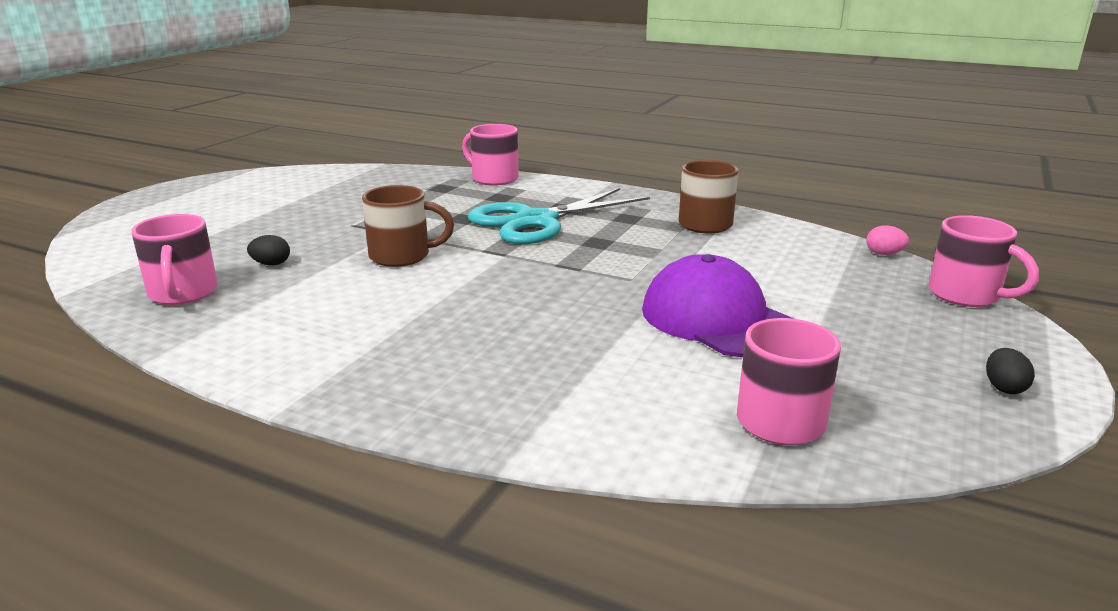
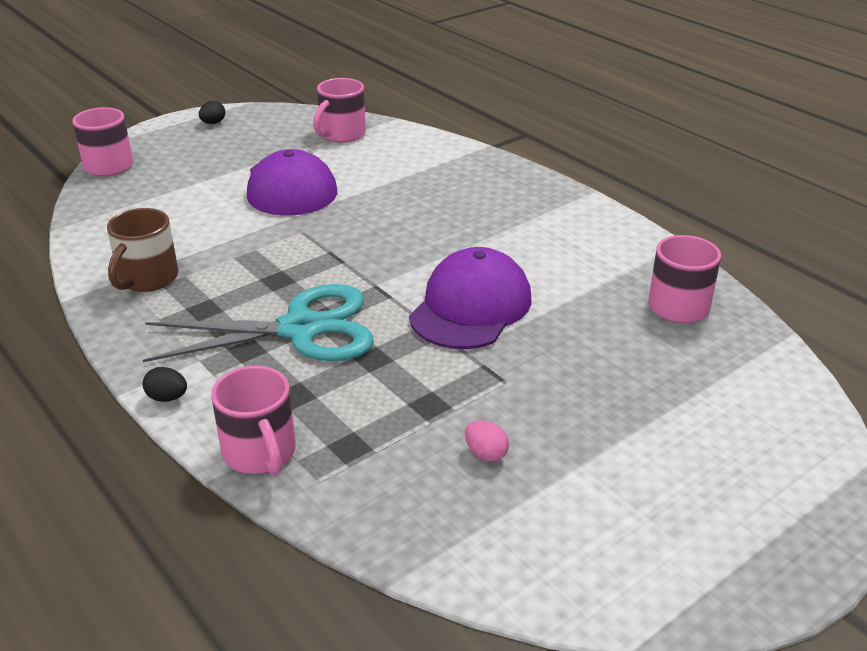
camera: 155 degrees left, 10 degrees up
black egg [247,235,290,265] -> black egg moved to [143,367,187,402]
brown mug [362,185,454,267] -> purple cap [409,247,531,349]
pink egg [866,225,909,255] -> pink egg moved to [465,420,509,462]

